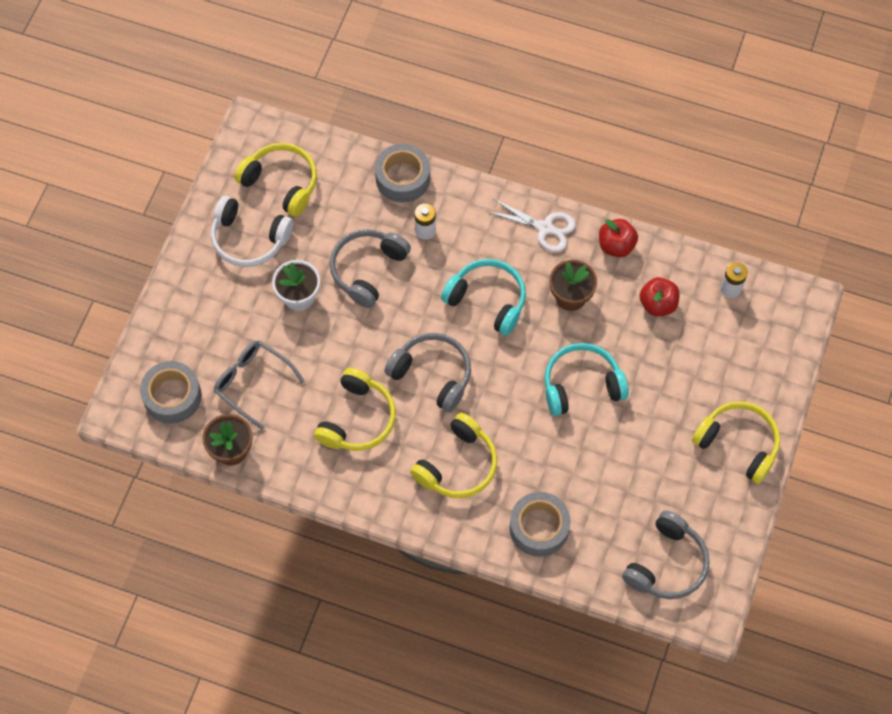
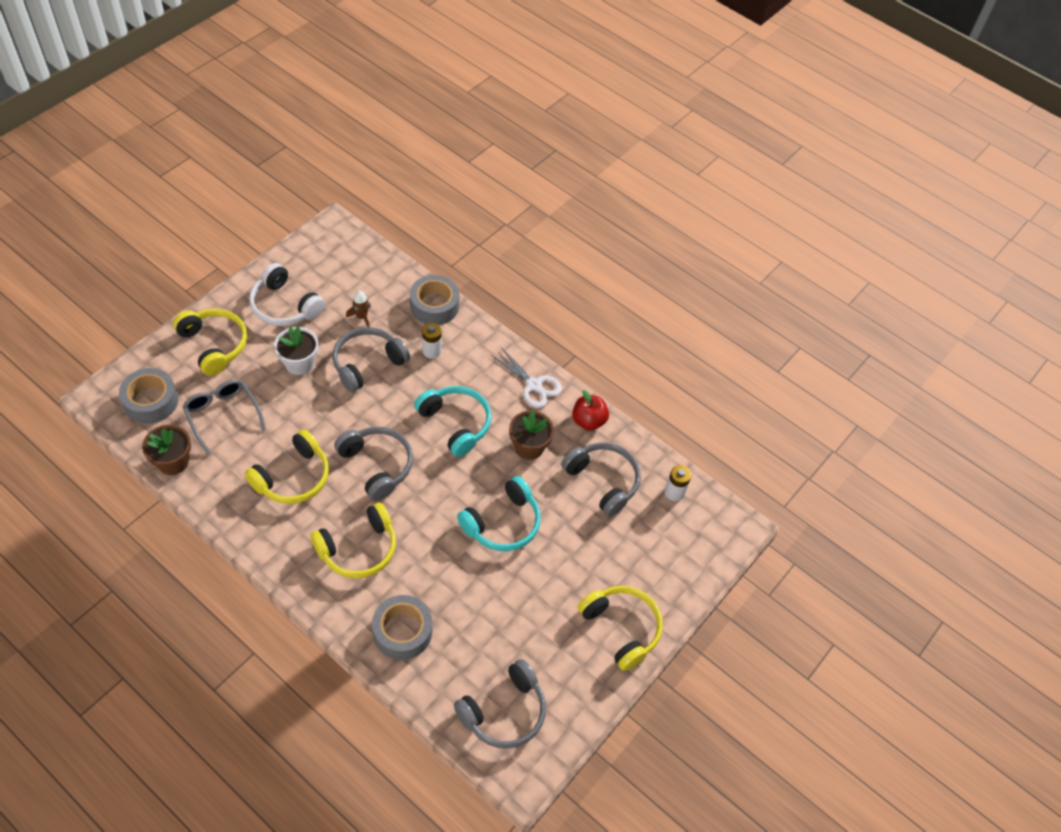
camera: 15 degrees right, 10 degrees down
yellow headphones [234,143,317,217] -> yellow headphones moved to [173,309,247,376]
turquoise headphones [544,343,629,416] -> turquoise headphones turned 135 degrees clockwise [457,476,541,551]
red apple [640,277,680,316] -> grey headphones [561,443,641,517]
none -> brown rocket [346,291,371,327]

